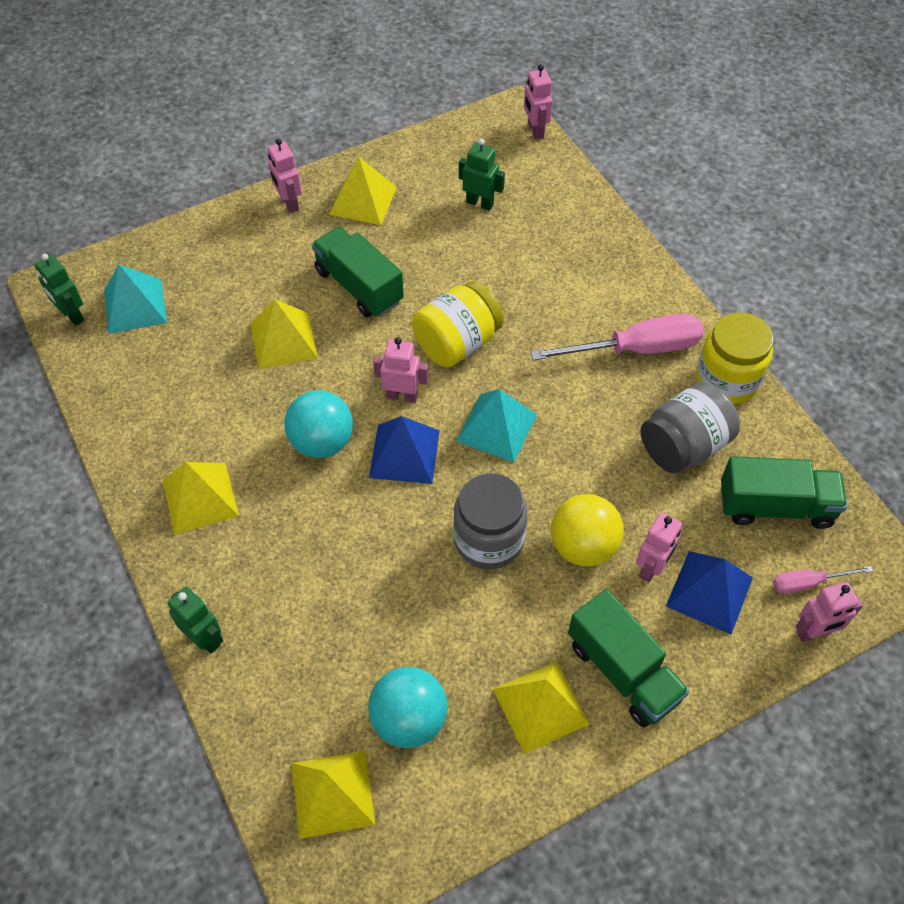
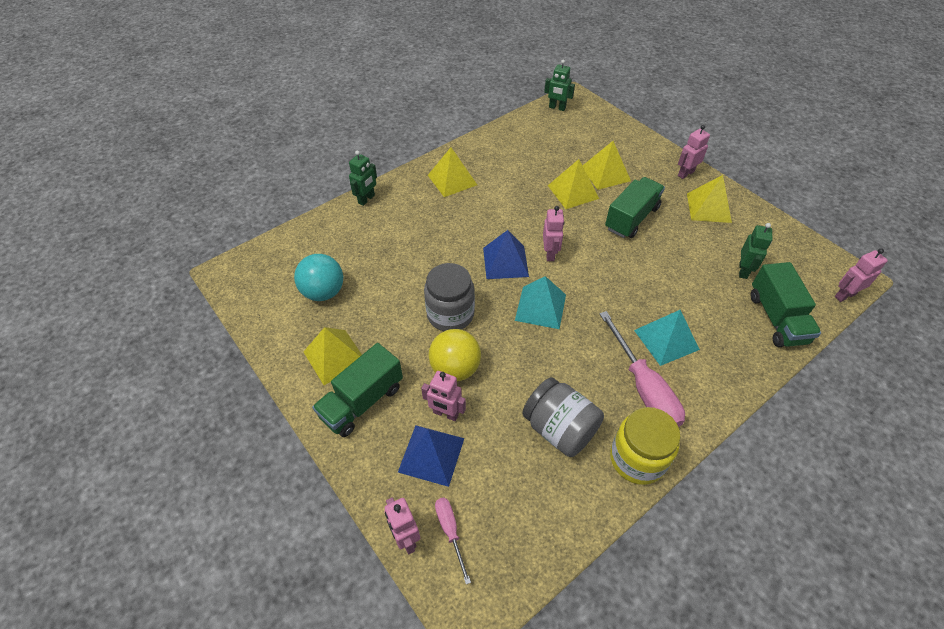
camera: 80 degrees right, 5 degrees down
green robot [35,253,84,326] -> green robot turned 105 degrees counterclockwise [544,60,575,111]
turquoise pyramid [104,264,167,334] -> turquoise pyramid moved to [634,310,700,366]
turquoise ball [284,390,353,458] -> none
yellow pyramid [292,750,375,839] -> yellow pyramid moved to [582,141,631,190]
yellow jar [412,281,504,368] -> none
green truck [721,456,847,529] -> green truck moved to [750,262,821,347]

